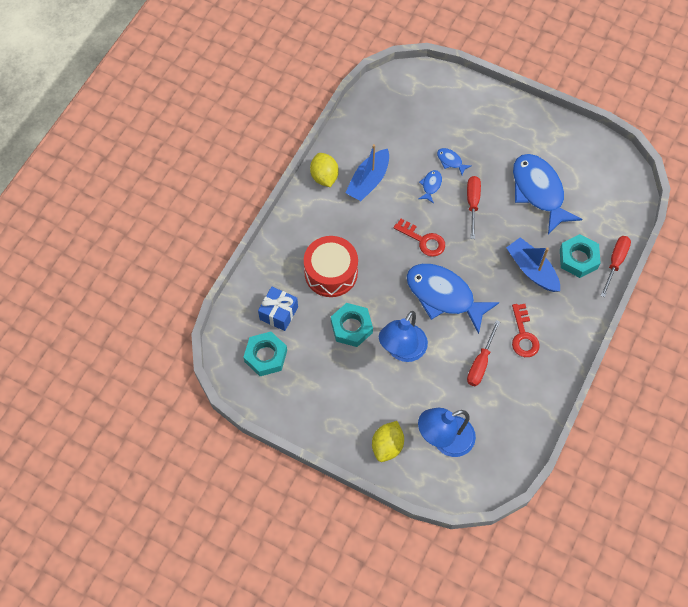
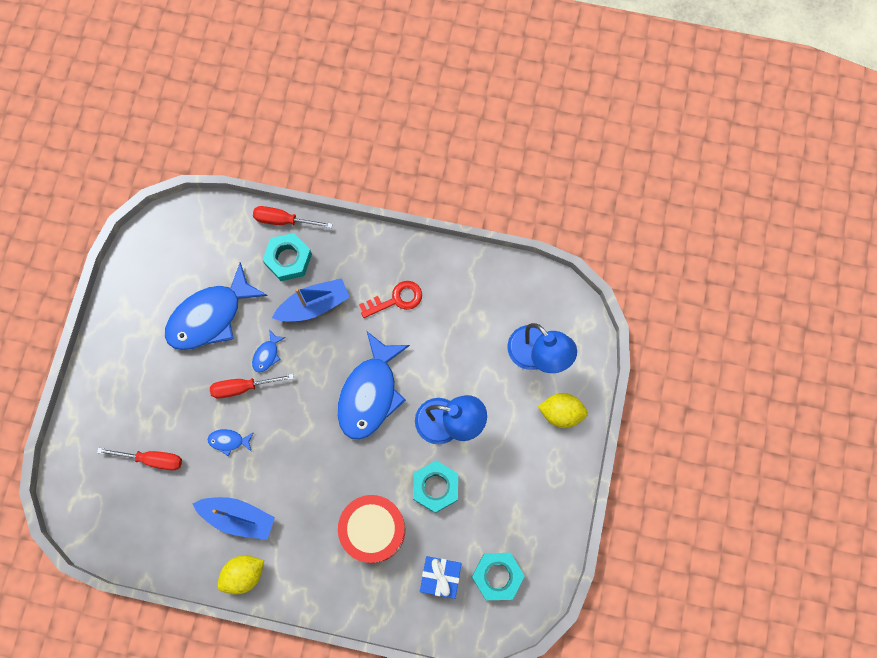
camera: 105 degrees left, 10 degrees up
red key [394,219,445,257] -> none
blue fish [437,148,471,175] -> blue fish moved to [252,329,286,373]
red screwdriver [467,320,500,386] -> red screwdriver moved to [97,448,182,470]
blue boat [506,237,560,292] -> blue boat turned 150 degrees counterclockwise [272,278,350,321]

